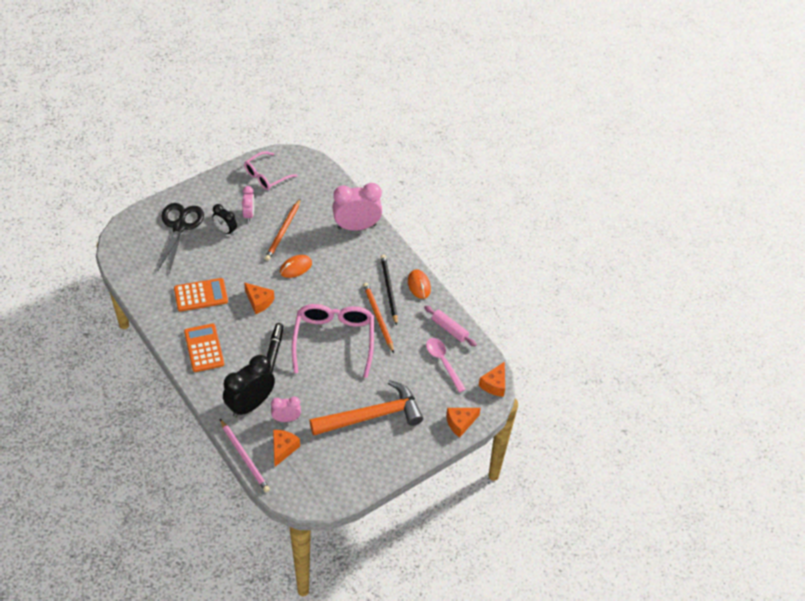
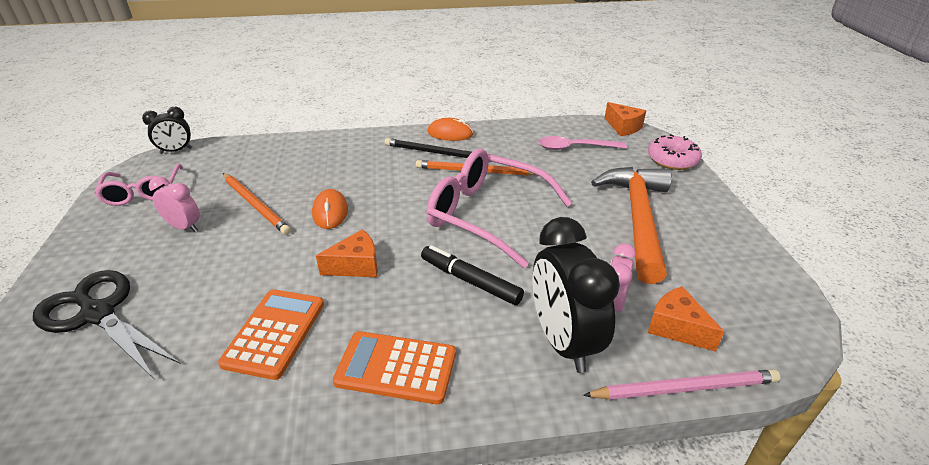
camera: 60 degrees left, 15 degrees down
black clock [212,204,237,236] -> black clock moved to [142,107,192,154]
pink clock [332,183,382,231] -> none
pink rolling pin [424,305,477,347] -> none
orange cheese [446,408,481,438] -> pink donut [648,134,702,170]

